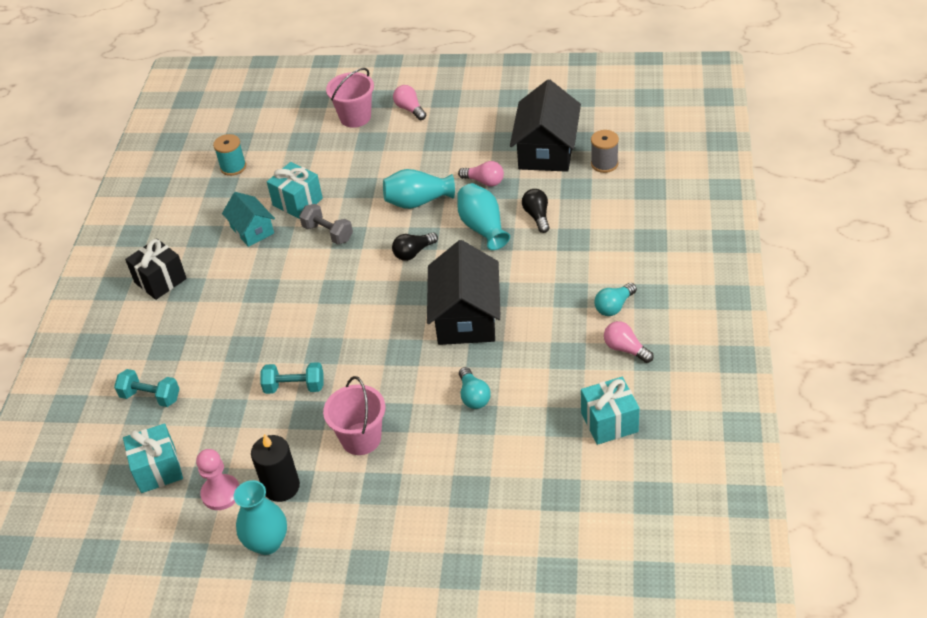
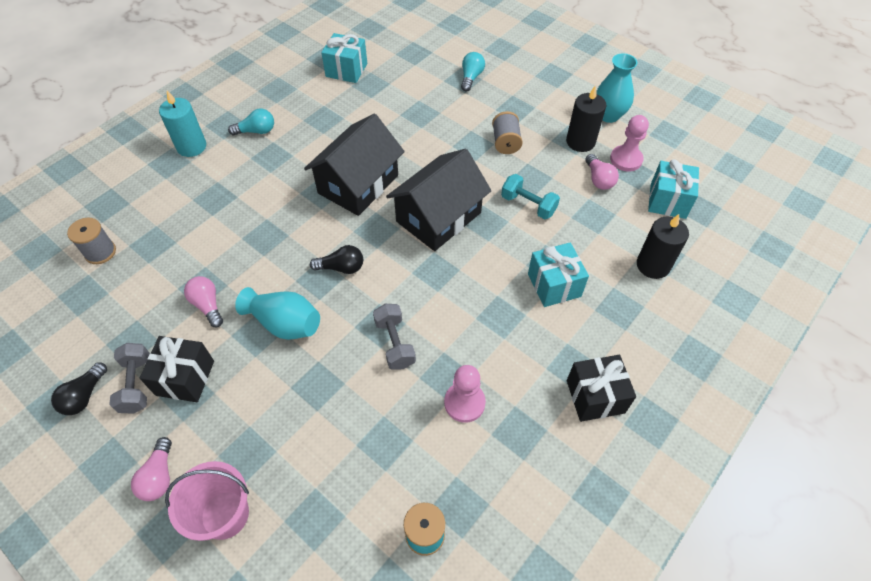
camera: 150 degrees left, 10 degrees up
turquoise dumbbell [114,369,179,407] -> black candle [637,214,689,279]
turquoise house [222,192,275,247] -> pink pawn [444,365,486,423]
turquoise gift [267,162,323,219] -> turquoise gift moved to [528,242,589,307]
pink bucket [323,376,385,455] -> grey spool [492,111,523,154]
turquoise vase [457,183,510,250] -> none
turquoise light bulb [459,367,491,409] -> turquoise light bulb moved to [461,52,485,91]
black house [510,79,581,172] -> black house moved to [386,149,491,251]
black light bulb [522,189,550,233] -> black light bulb moved to [51,362,107,415]
pink light bulb [604,321,653,363] -> pink light bulb moved to [585,154,619,190]
none -> grey dumbbell [109,343,150,414]
none -> black gift [140,336,214,402]
none -> turquoise candle [159,91,206,157]

